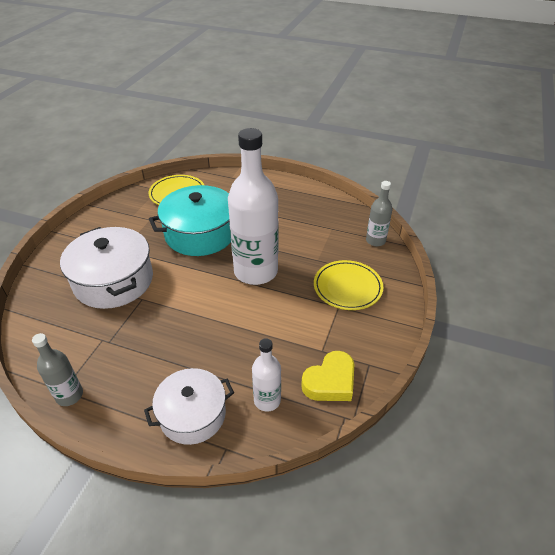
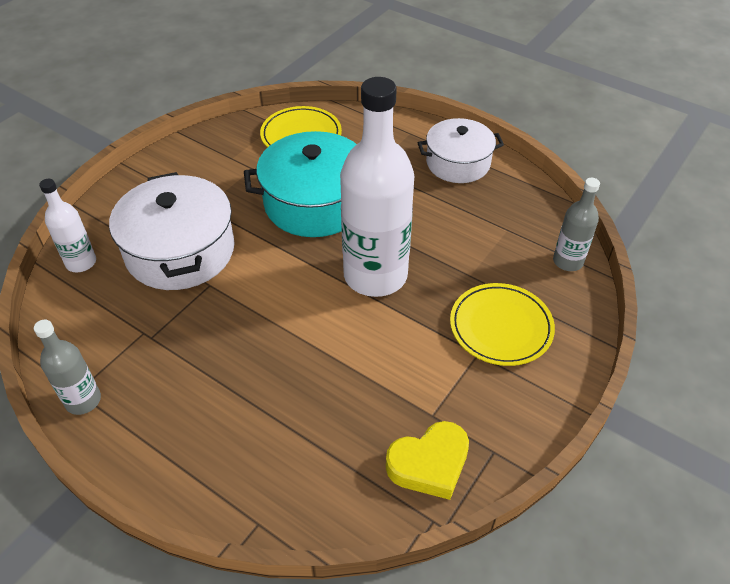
camera: 15 degrees right, 5 degrees up
white pot [144,368,234,445] -> white pot moved to [418,118,504,183]
white bottle [252,338,281,412] -> white bottle moved to [39,179,96,272]

